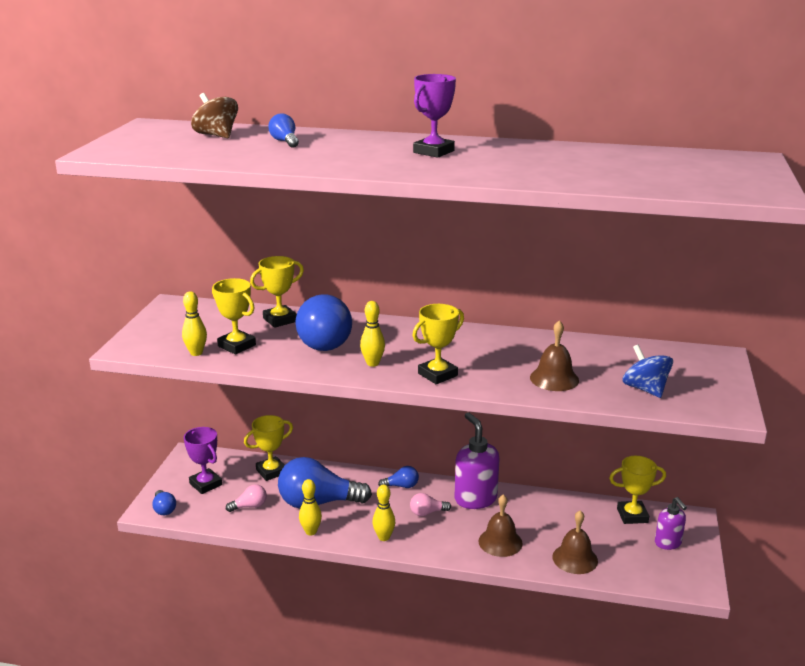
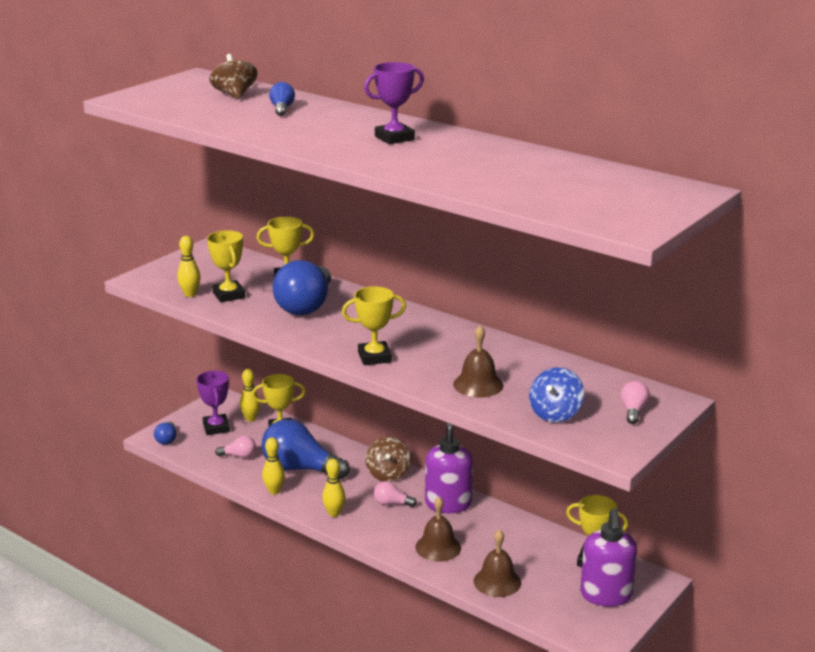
camera: 25 degrees right, 0 degrees up
yellow bowling pin [360,301,385,367] -> yellow bowling pin moved to [240,369,260,422]
blue light bulb [378,466,419,488] -> brown spinning top [365,437,411,482]
blue spinning top [622,345,673,398] -> blue spinning top turned 150 degrees counterclockwise [529,367,584,423]
purple soap dispenser [655,497,687,550] -> purple soap dispenser [580,509,637,607], size x1.68
none -> pink light bulb [621,381,650,424]

